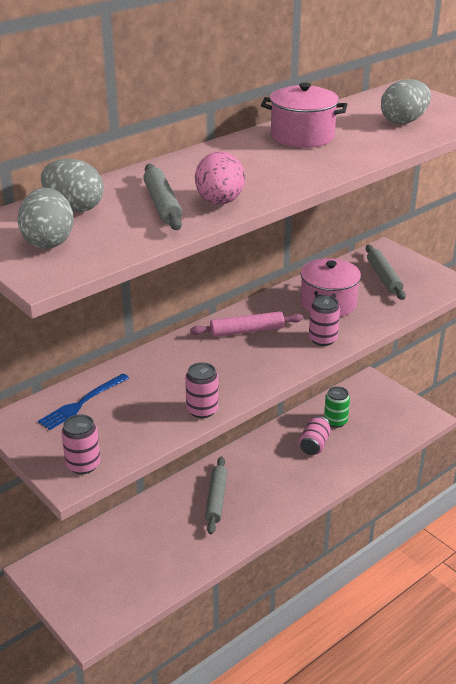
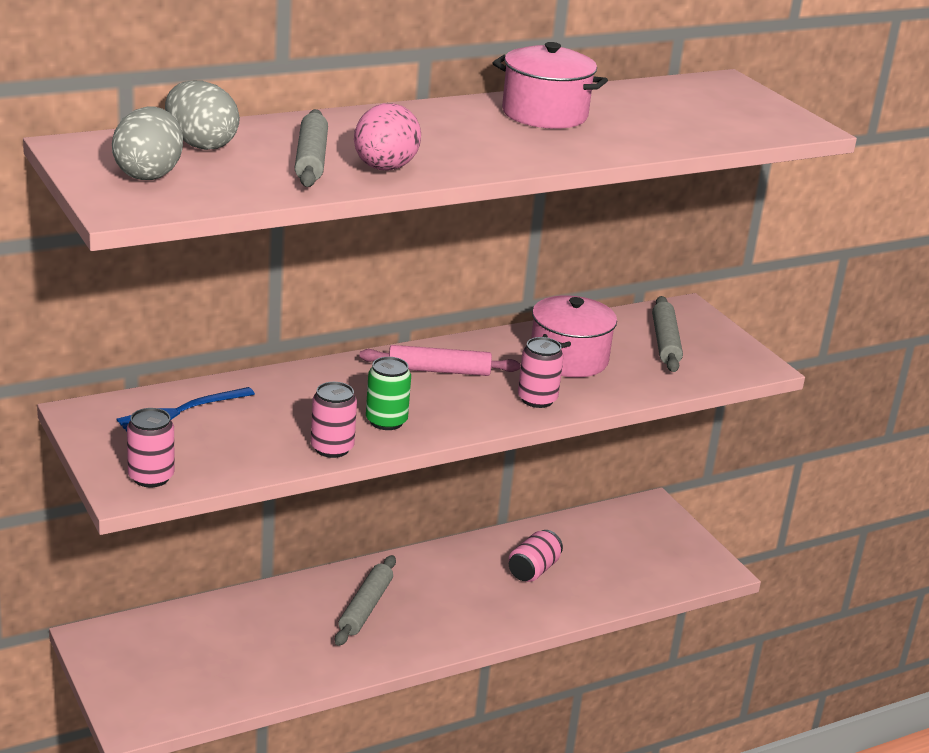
camera: 10 degrees right, 5 degrees down
green can [324,387,350,428] -> green can moved to [366,357,411,430]
grey egg [381,79,431,124] -> none

